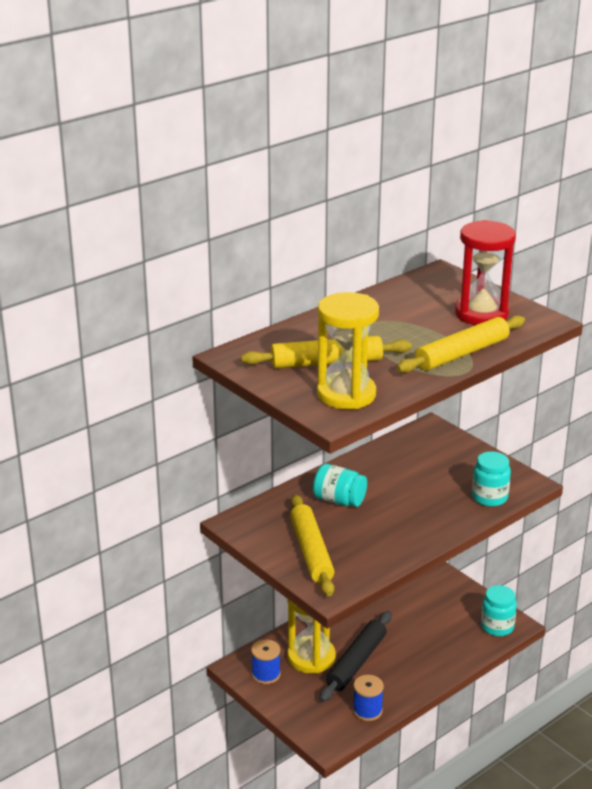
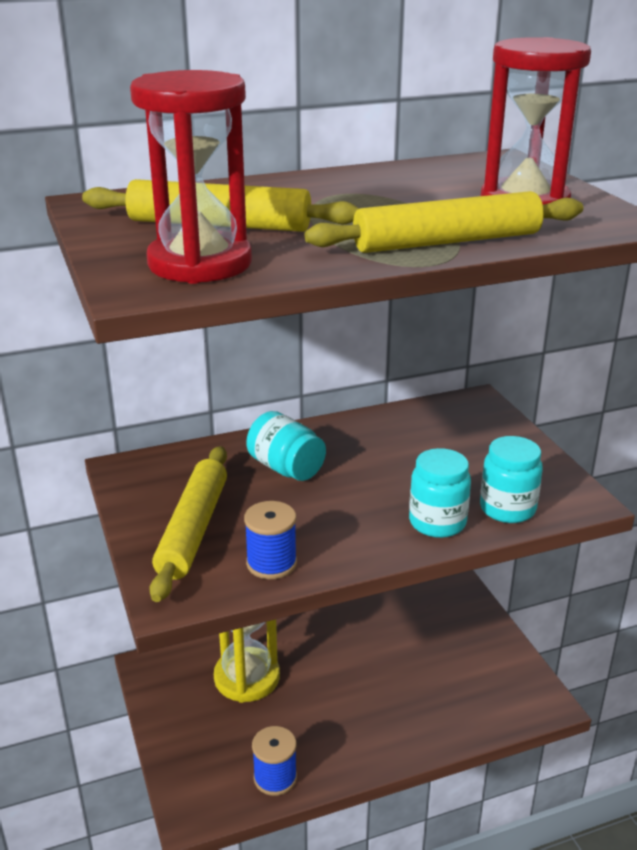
camera: 20 degrees right, 0 degrees up
blue spool [251,639,281,684] -> blue spool moved to [244,501,297,579]
yellow hourglass [317,292,379,410] -> red hourglass [130,70,252,284]
black rolling pin [320,611,392,702] -> none
turquoise jar [481,585,517,636] -> turquoise jar moved to [409,448,471,538]

